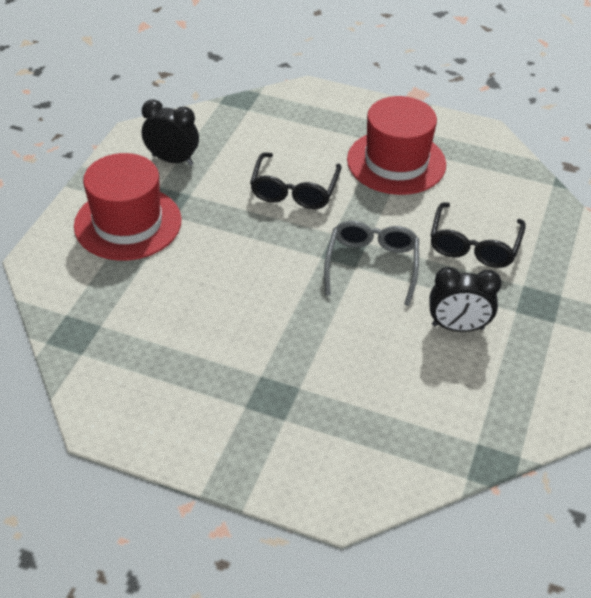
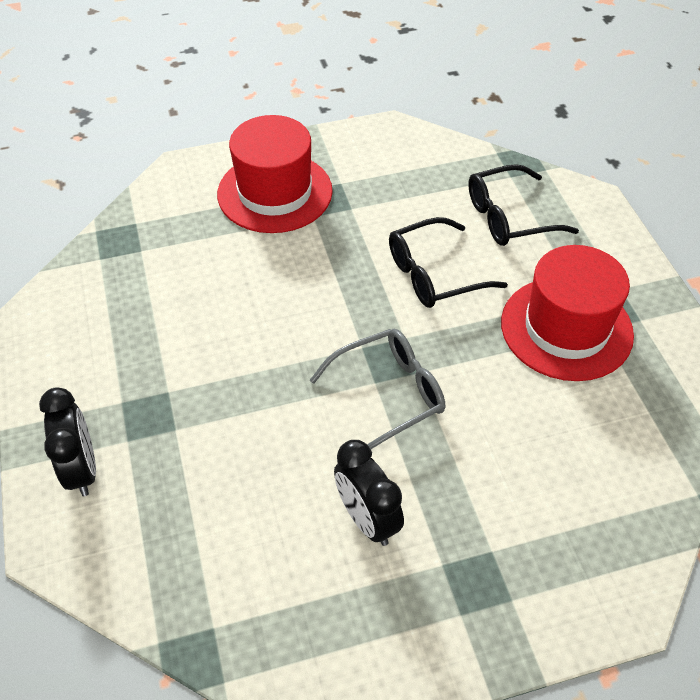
camera: 55 degrees right, 5 degrees up
black clock [142,100,199,166] -> black clock moved to [39,387,96,496]
black glasses [430,202,526,268] -> black glasses moved to [468,164,579,246]

